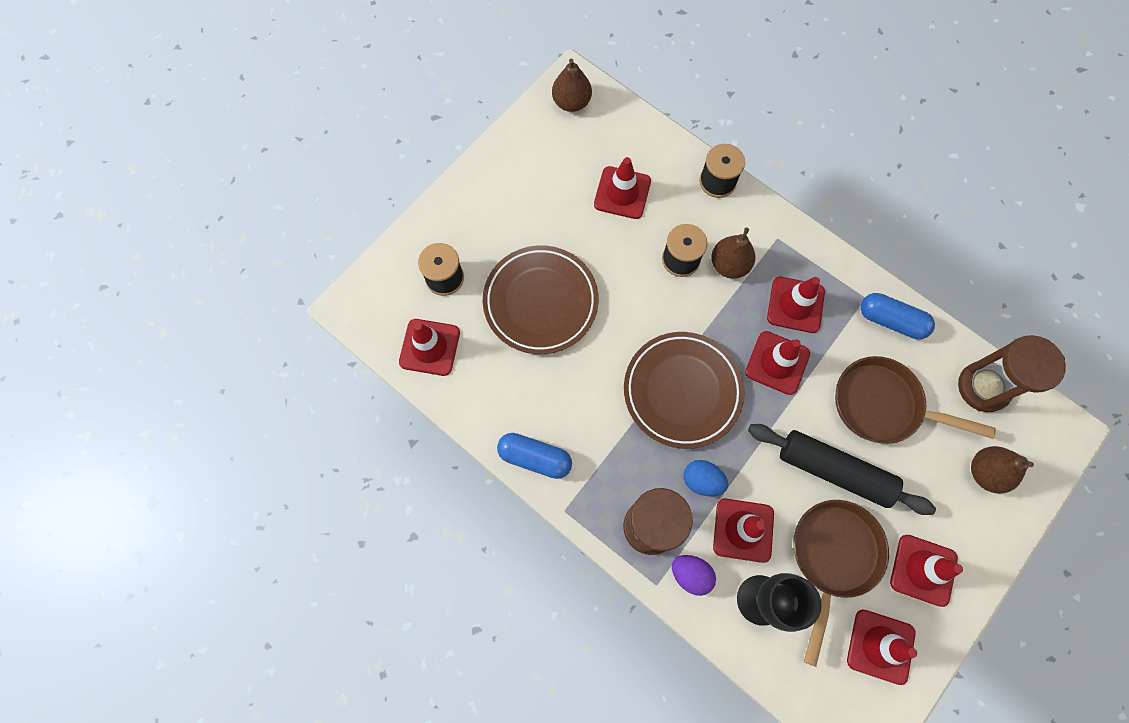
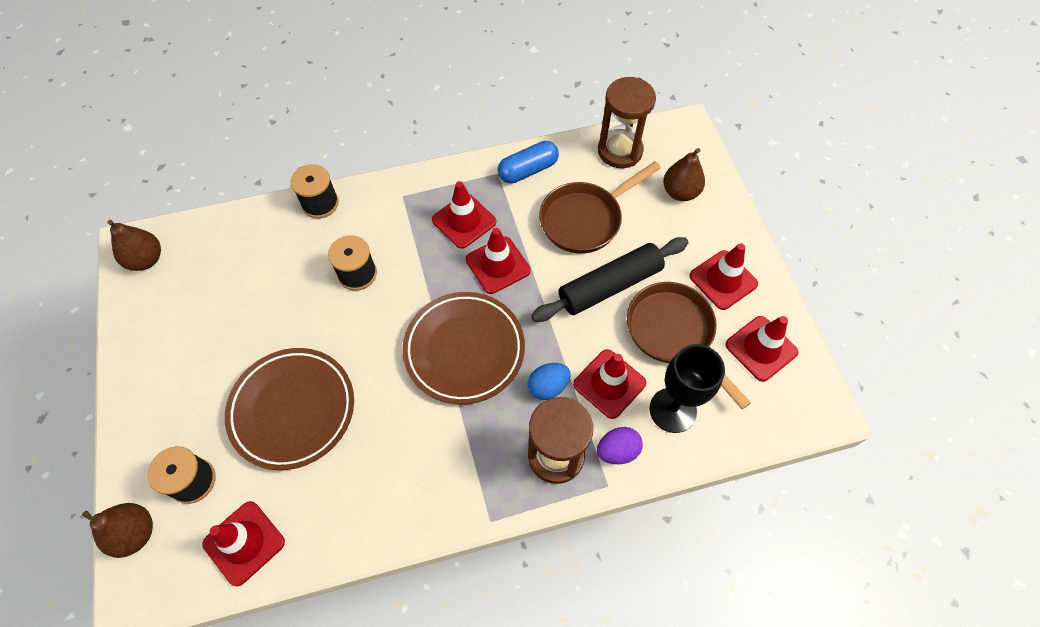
camera: 55 degrees left, 10 degrees down
blue capsule [497,433,572,479] -> none
red traffic cone [594,157,651,219] -> none
brown pear [711,228,755,279] -> brown pear moved to [82,503,153,558]

